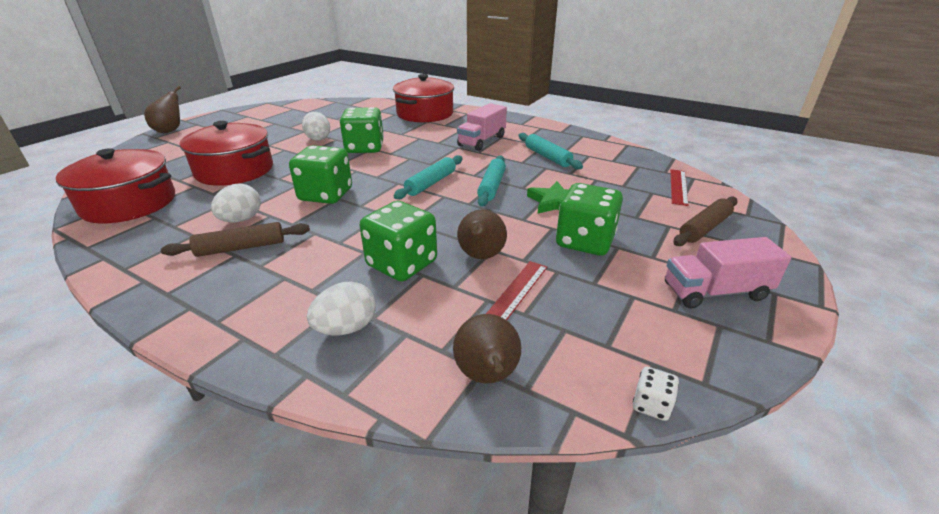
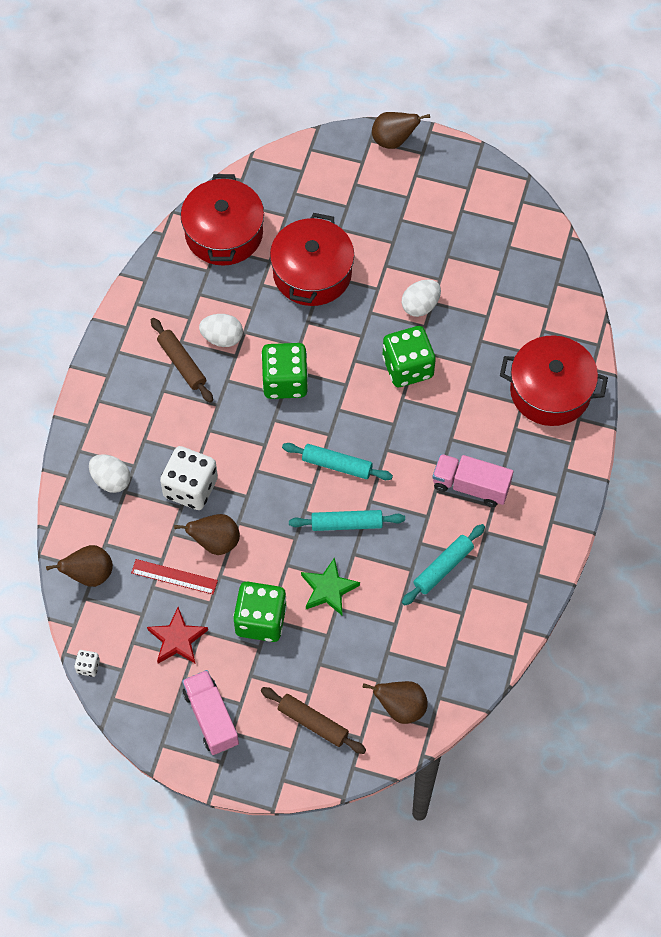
camera: 75 degrees right, 30 degrees up
green dice [360,201,437,282] -> white dice [160,446,218,510]
red ruler [670,169,689,206] -> brown pear [363,681,428,724]
none -> red star [147,607,208,664]

